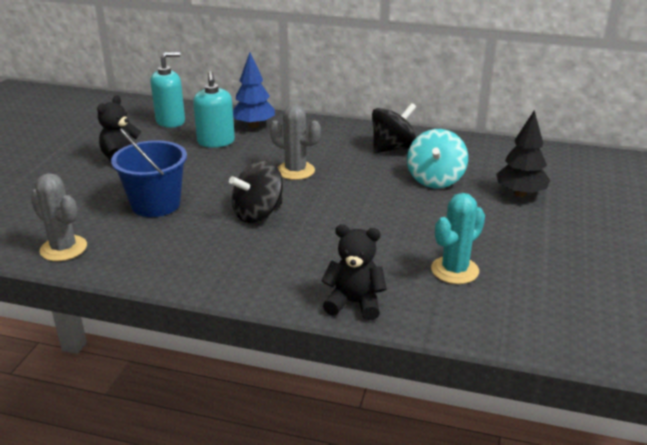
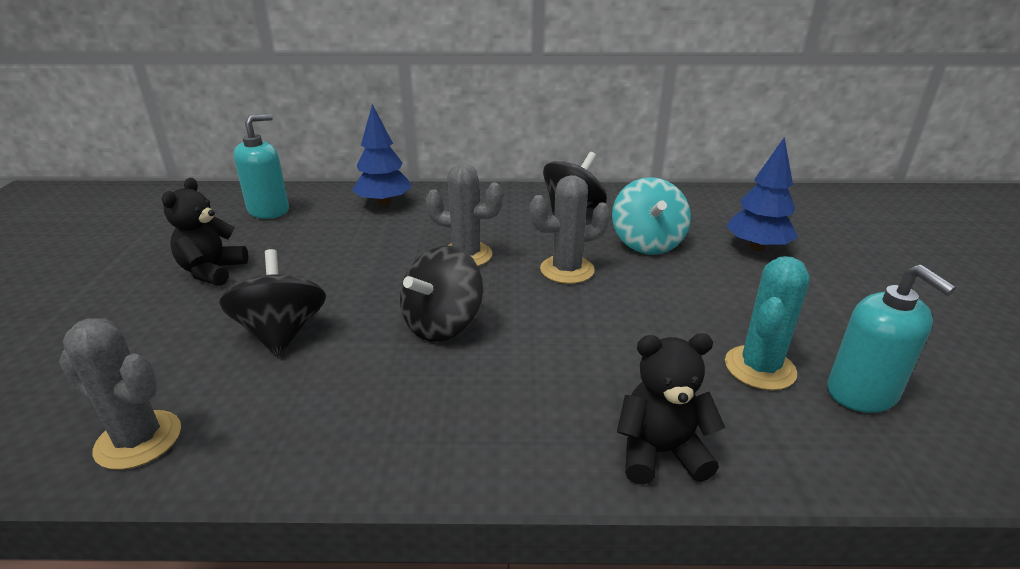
camera: 15 degrees left, 0 degrees up
blue bucket [111,128,187,217] -> black spinning top [219,249,326,356]
turquoise soap dispenser [193,71,235,148] -> turquoise soap dispenser moved to [828,265,956,413]
black tree [496,110,550,197] -> blue tree [726,137,798,252]
none -> grey cactus [530,175,611,284]

